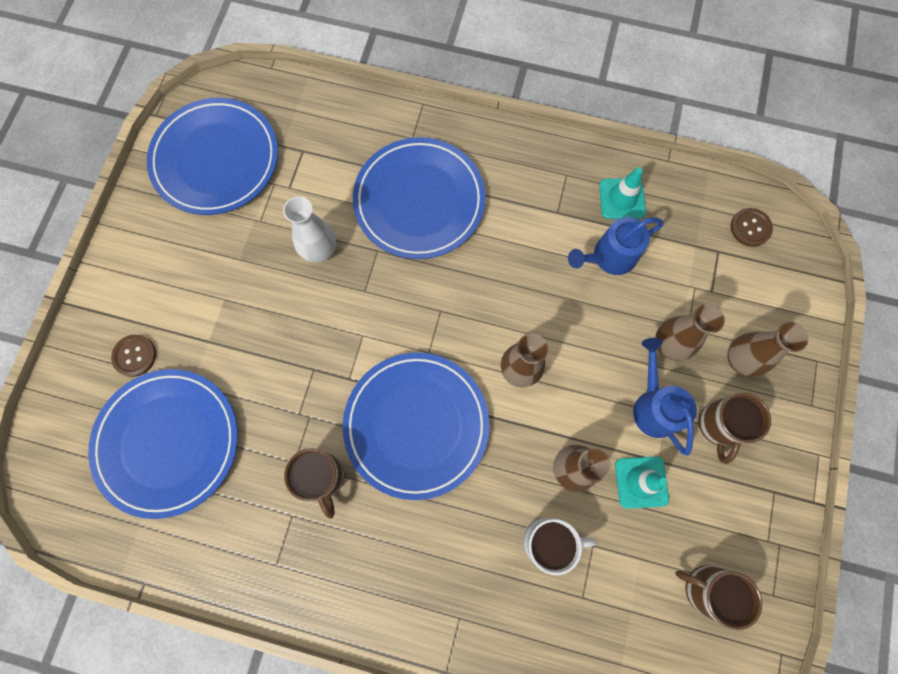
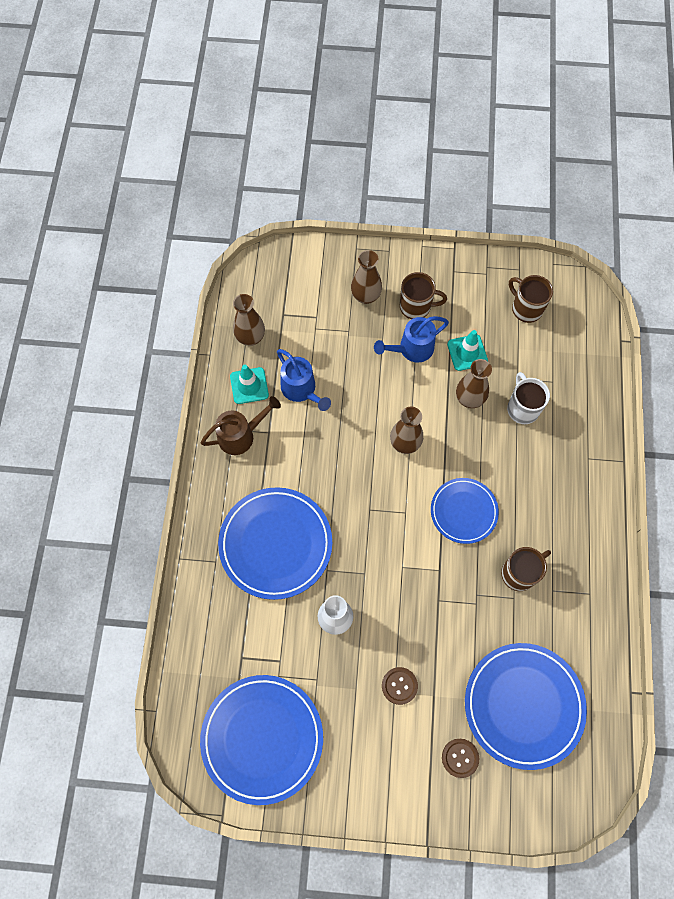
camera: 100 degrees left, 5 degrees down
blue plate [343,353,489,500] -> blue plate [431,478,499,544], size x0.61
brown vase [655,304,725,361] -> brown vase moved to [233,294,265,346]
brown mug [675,565,762,630] -> brown mug turned 120 degrees clockwise [509,275,553,323]
brown button [730,208,773,247] -> brown button moved to [382,667,418,705]
none -> brown watering can [201,396,281,455]

